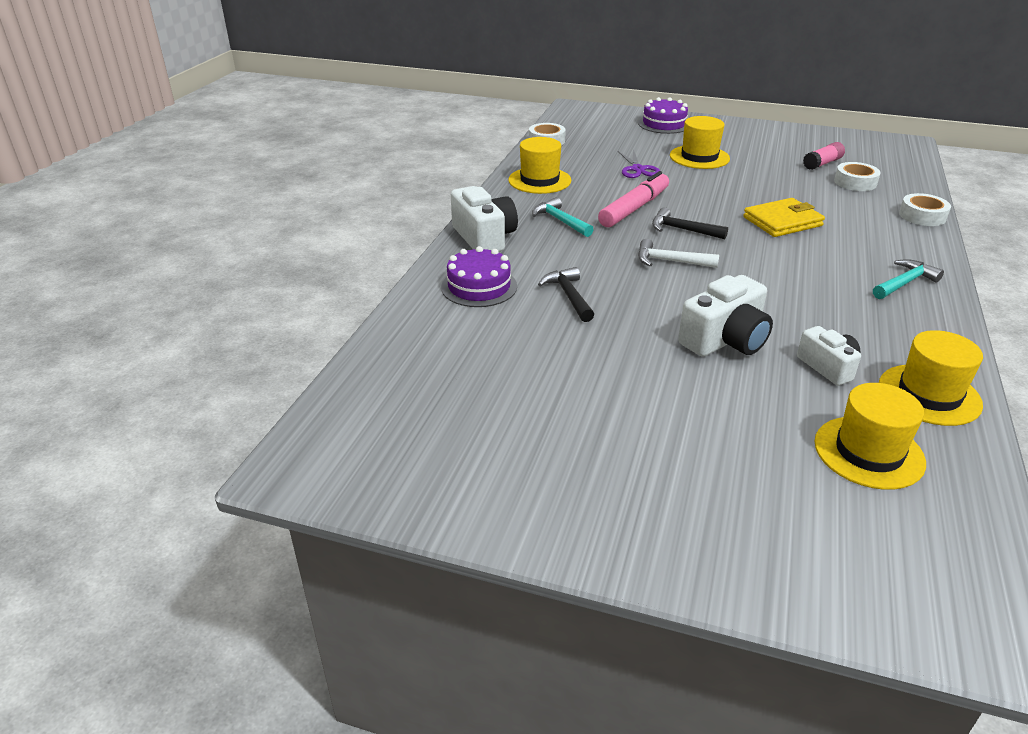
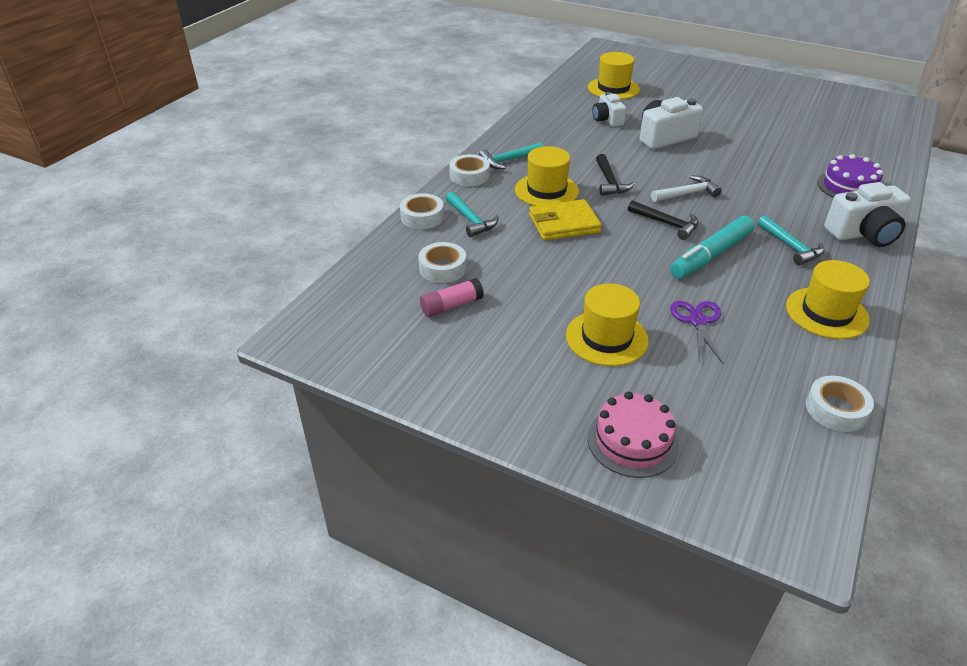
camera: 170 degrees left, 5 degrees up
white camera [451,186,518,252] -> white camera turned 90 degrees counterclockwise [824,182,911,247]
black hammer [538,267,594,322] -> black hammer moved to [596,154,635,196]
pink marker [598,171,669,227] -> turquoise marker [670,215,755,279]
purple cake [638,97,688,134] -> pink cake [587,392,679,478]
white hammer [638,239,719,268] -> white hammer turned 45 degrees counterclockwise [651,175,722,202]
yellow hat [879,330,983,426] -> yellow hat moved to [515,146,579,206]
none -> turquoise hammer [446,192,499,237]
none -> white tape [449,154,490,186]

